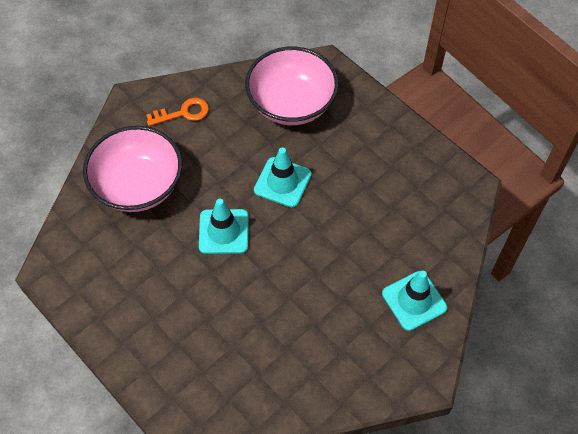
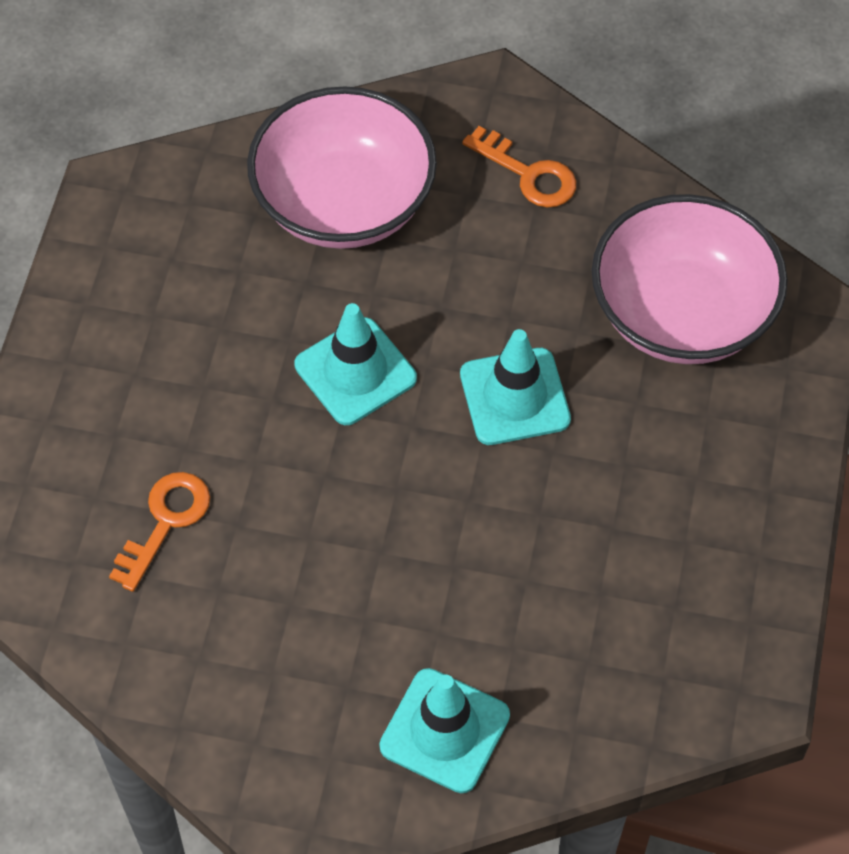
camera: 55 degrees right, 0 degrees up
none -> orange key [109,472,210,592]

